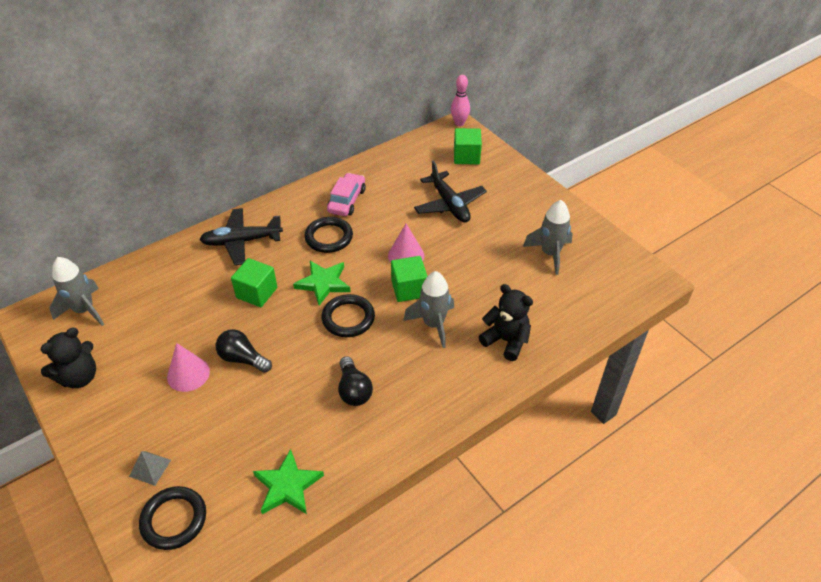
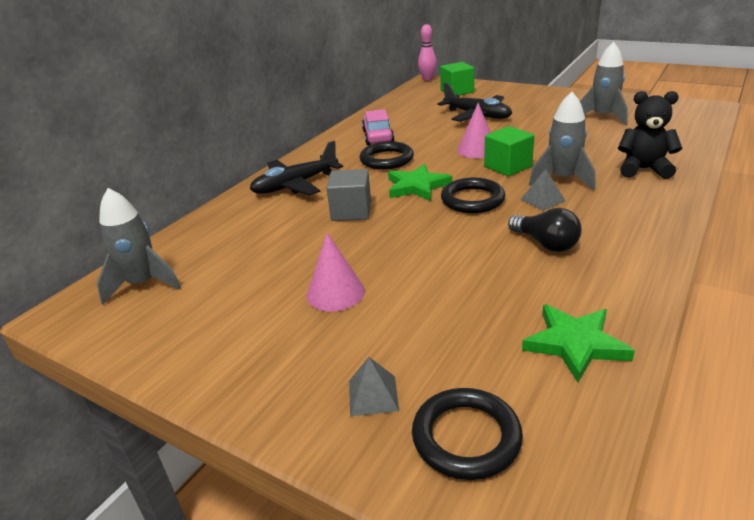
camera: 20 degrees left, 15 degrees down
black teddy bear [40,328,96,388] -> none
black light bulb [216,329,272,373] -> none
green cube [231,258,277,307] -> grey cube [327,169,371,221]
none -> grey pyramid [520,169,566,211]

